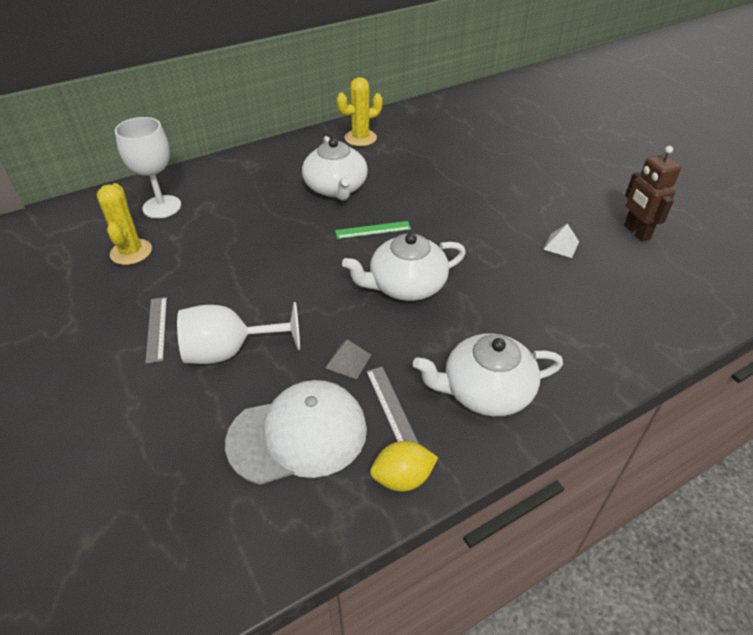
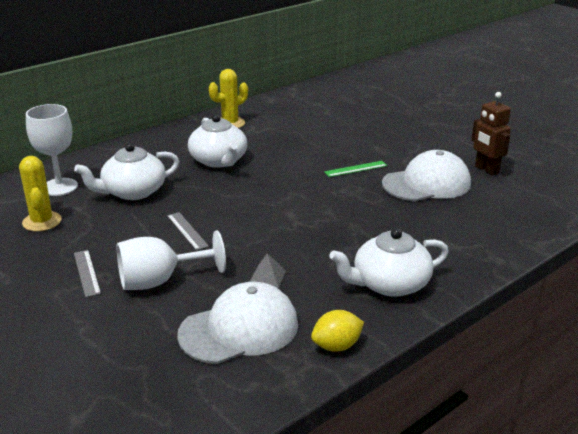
camera: 10 degrees left, 15 degrees down
green ruler [335,221,411,239] -> green ruler moved to [324,161,387,177]
white teapot [342,233,466,301] -> white teapot moved to [74,143,179,200]
grey ruler [366,367,418,443] -> grey ruler moved to [167,212,209,251]
white pyramid [543,224,579,258] -> white cap [382,150,471,201]

